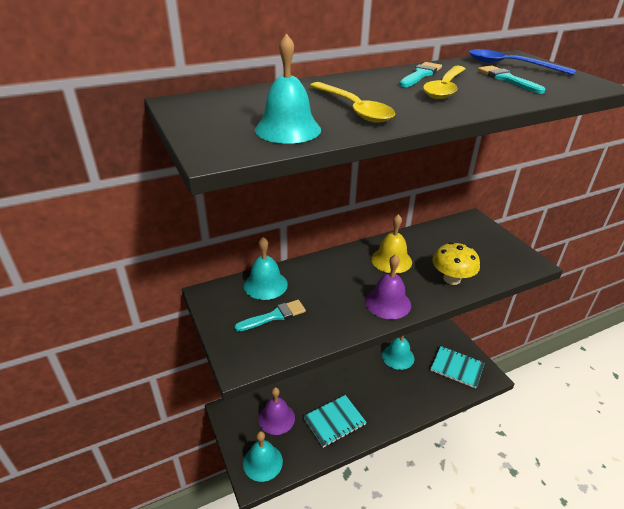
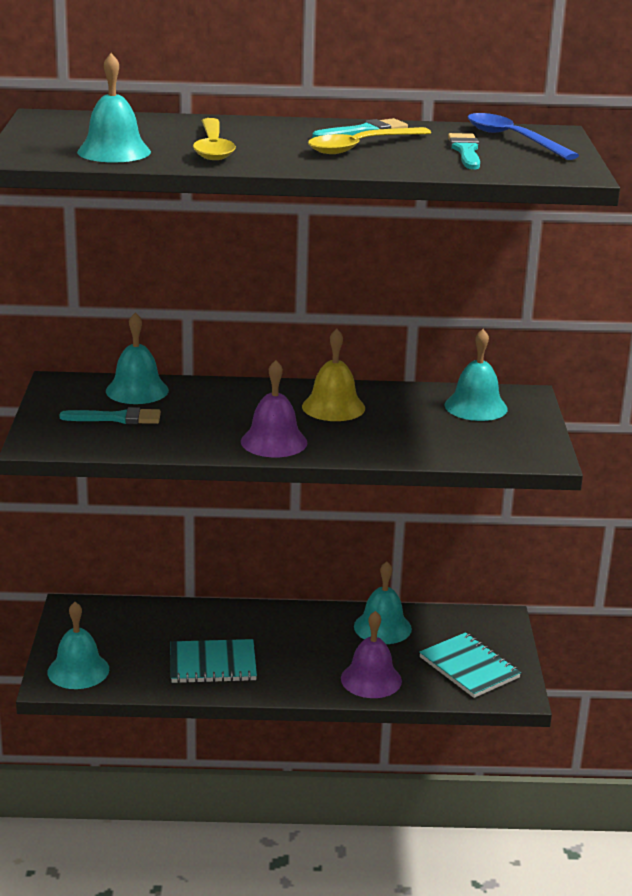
camera: 25 degrees right, 10 degrees down
purple bell [259,387,295,435] -> purple bell moved to [341,611,402,698]
yellow mushroom [432,242,480,285] -> none
none -> turquoise bell [445,329,508,421]

